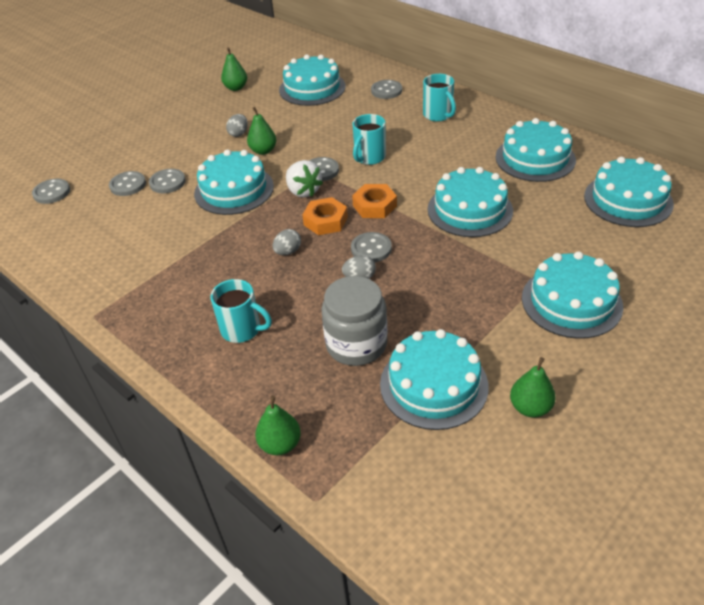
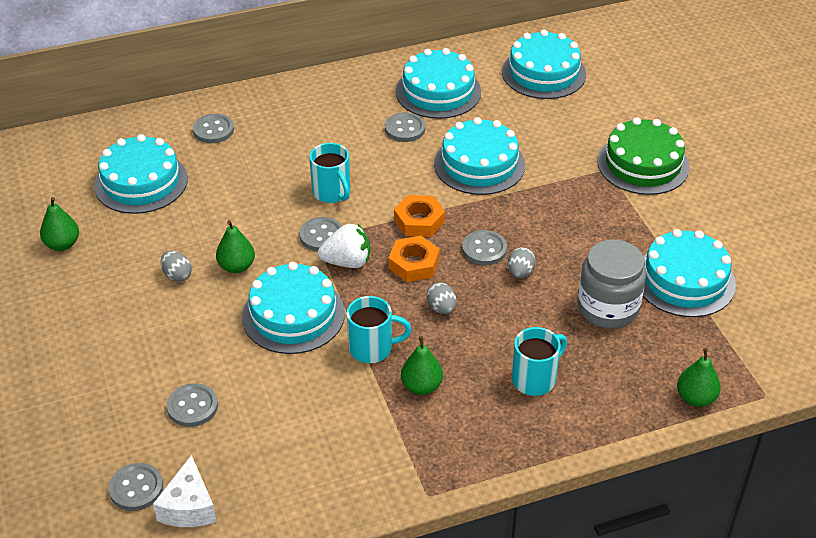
camera: 65 degrees left, 0 degrees up
grey button [149,169,186,193] -> grey button moved to [385,112,425,142]
turquoise mug [423,74,456,122] -> turquoise mug moved to [346,296,412,363]
green pear [510,357,556,418] -> green pear moved to [401,336,443,395]
turquoise cake [522,251,623,339] -> green cake [597,117,689,195]
none -> white cheese [153,455,217,527]

